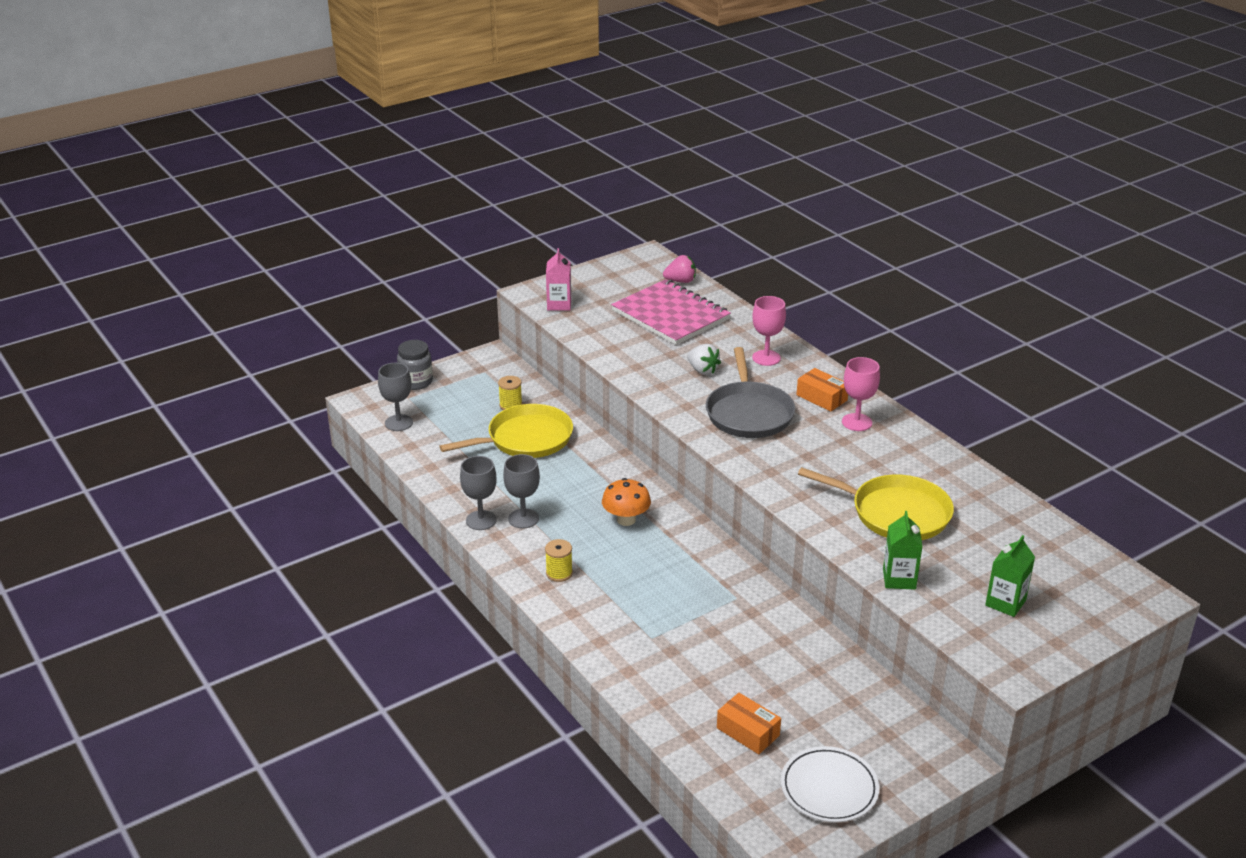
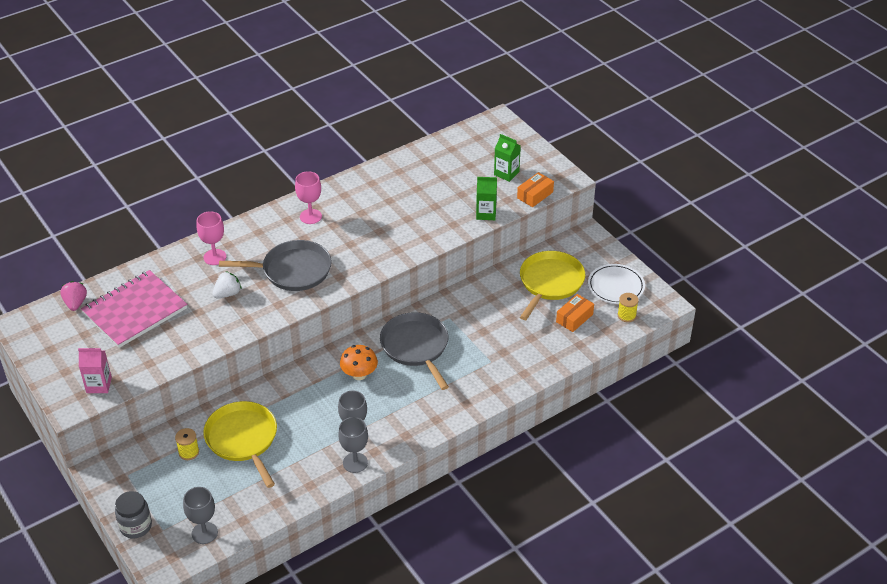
camera: 90 degrees left, 10 degrees up
yellow spool [545,539,573,582] -> yellow spool moved to [618,293,639,322]
orange box [796,368,848,412] -> orange box moved to [517,172,554,207]
yellow pan [798,467,954,540] -> yellow pan moved to [520,251,586,320]
none -> grey pan [380,312,449,390]

